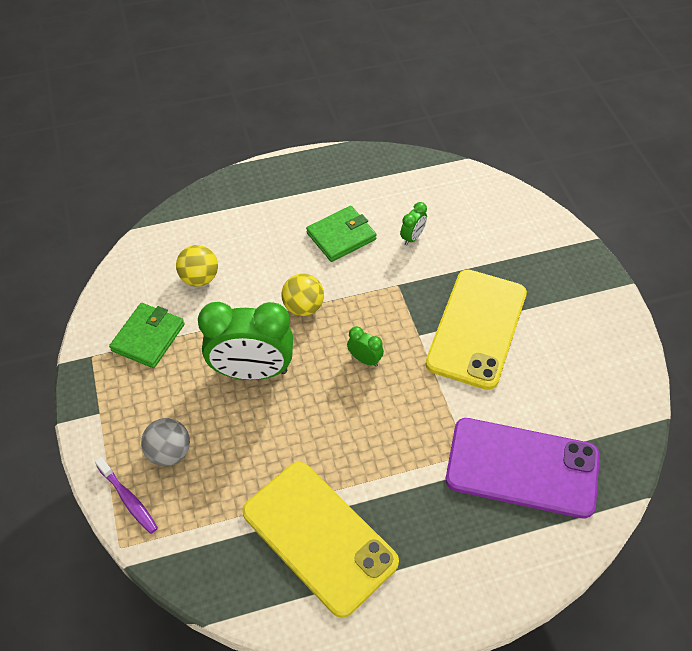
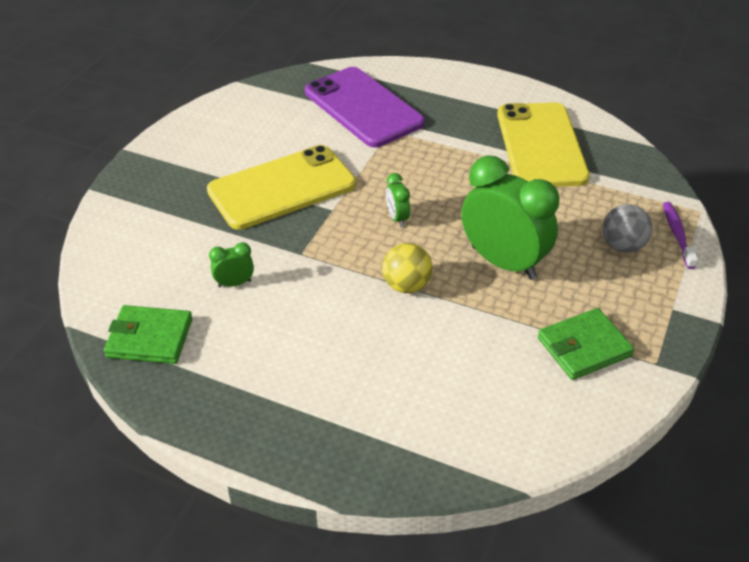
camera: 140 degrees left, 10 degrees down
yellow ball [176,245,218,287] -> none
green wallet [306,206,377,262] -> green wallet moved to [104,305,193,364]

